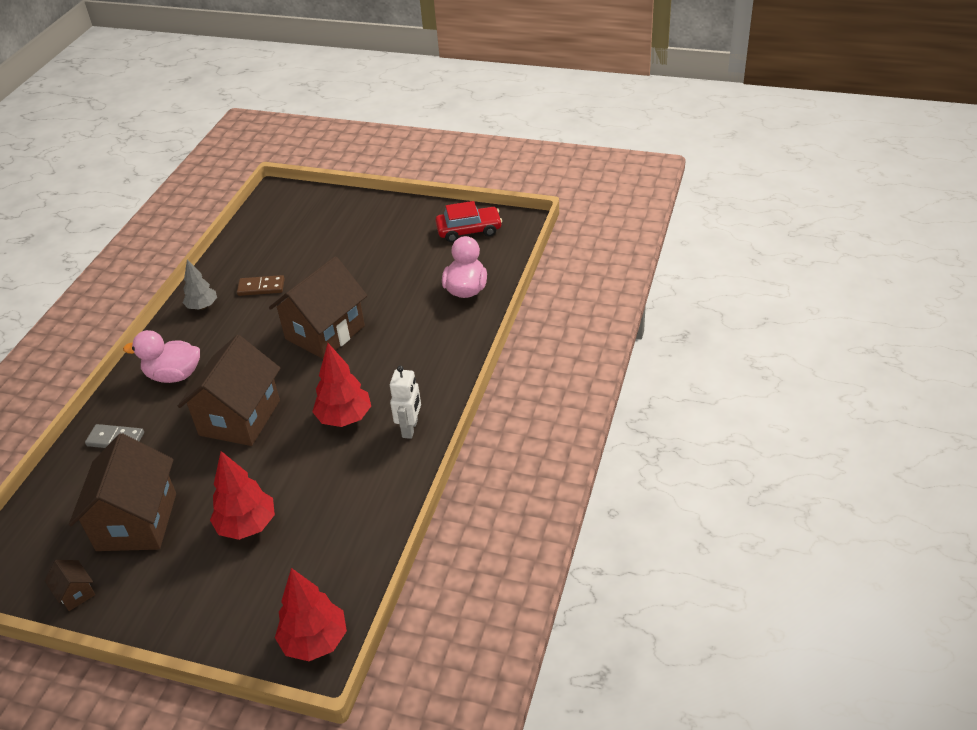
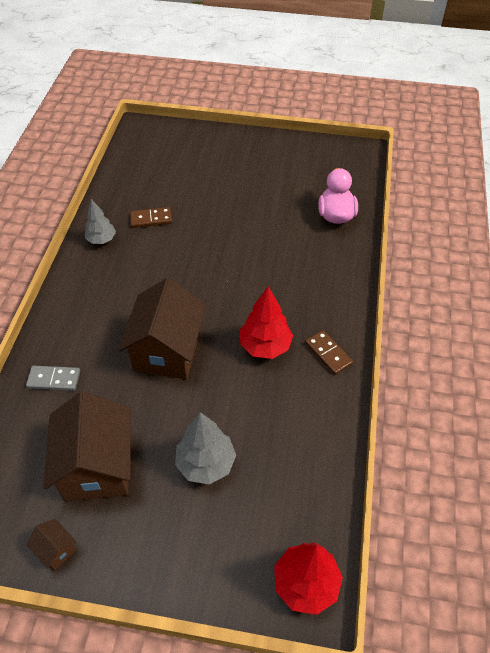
camera: 10 degrees left, 10 degrees up
pink duck [123,330,200,383] -> none
red tree [210,451,275,540] -> grey tree [175,412,236,485]
brown house [269,256,367,359] -> none
white robot [390,366,421,439] -> brown domino [305,330,353,375]
red car [435,201,502,242] -> none

